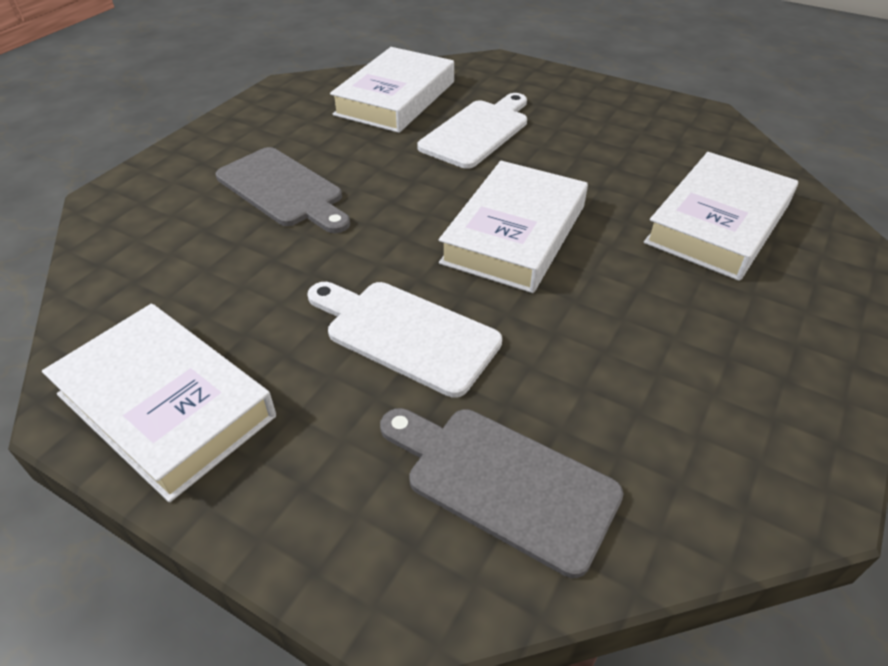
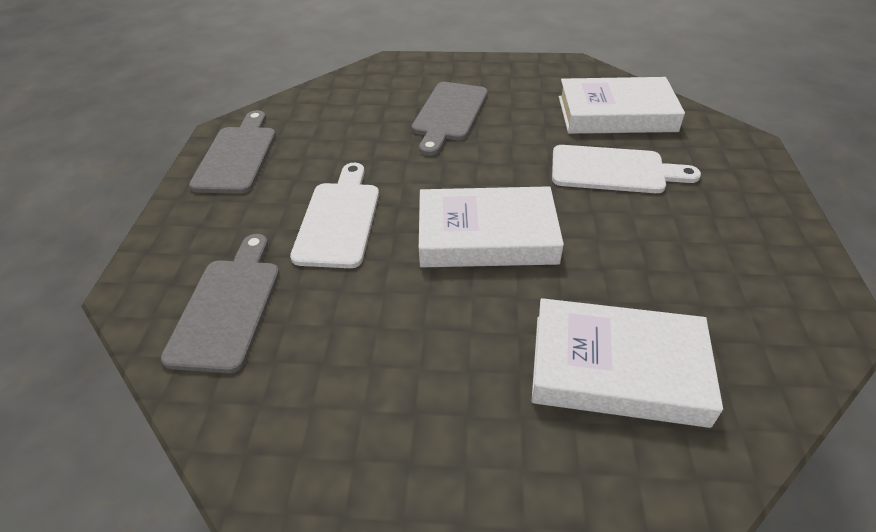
camera: 65 degrees right, 0 degrees up
white book [42,304,276,502] -> grey cutting board [189,110,276,194]

